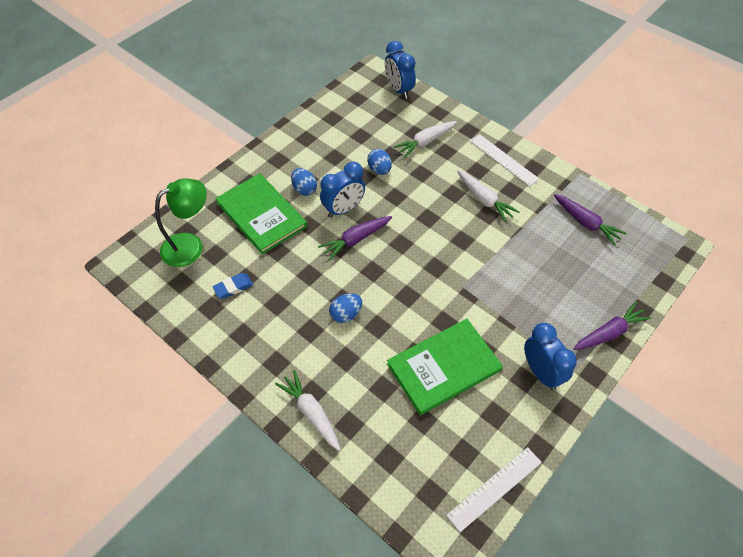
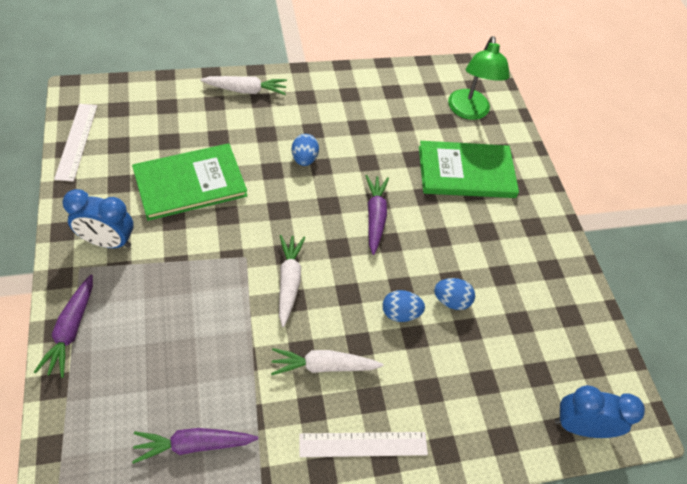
camera: 120 degrees right, 0 degrees up
blue eraser [212,273,253,299] -> none
blue egg [291,168,317,196] -> blue egg moved to [382,290,425,322]
blue clock [320,162,365,218] -> none
green book [387,319,503,415] -> green book turned 60 degrees clockwise [132,143,248,221]
white carrot [394,121,457,158] -> white carrot moved to [279,235,305,327]

